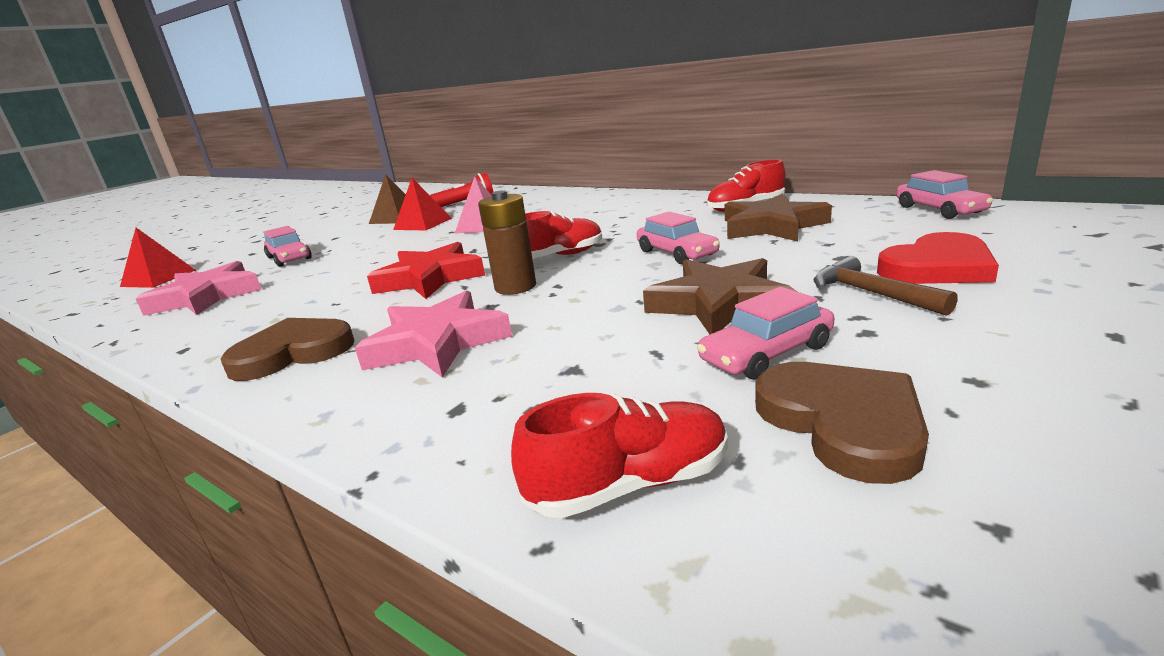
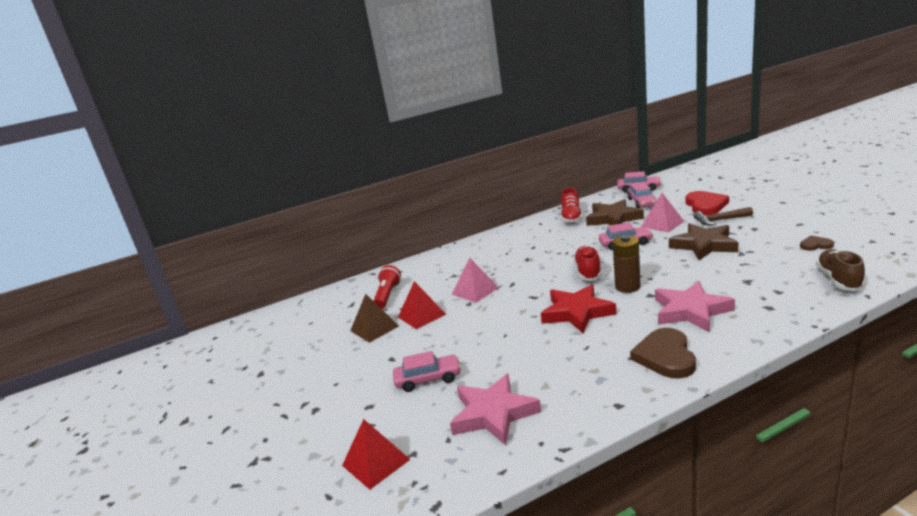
camera: 60 degrees left, 0 degrees up
red shoe [511,393,728,518] -> brown shoe [816,249,865,291]
pink car [697,287,834,380] -> pink car moved to [627,182,656,208]
brown heart [755,362,929,484] -> brown heart [800,236,834,251], size x0.52
none -> pink pyramid [641,193,684,233]

